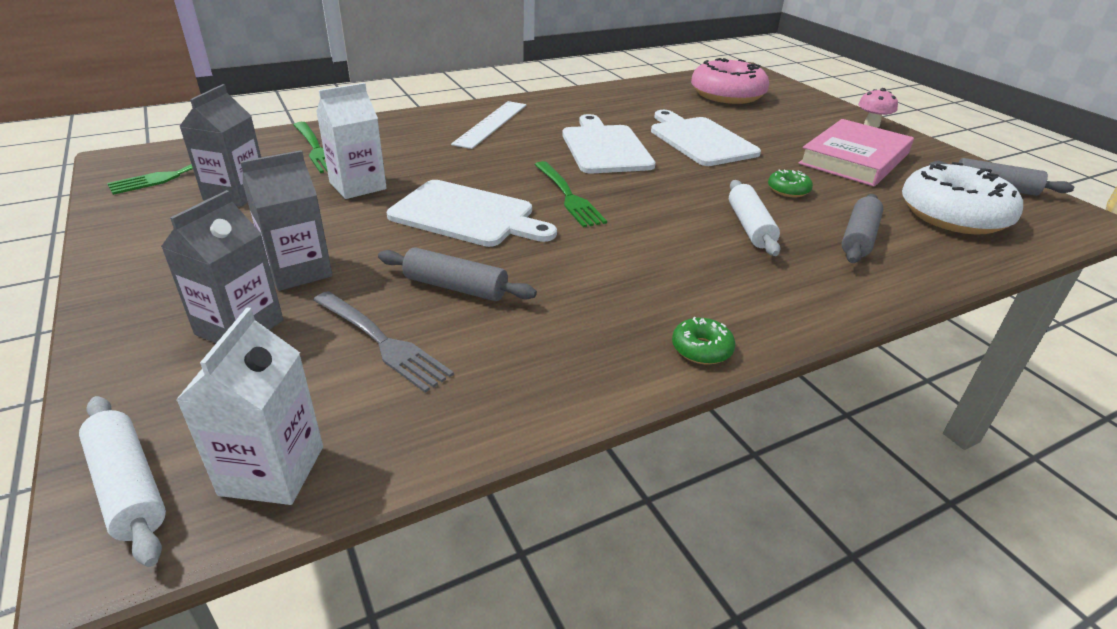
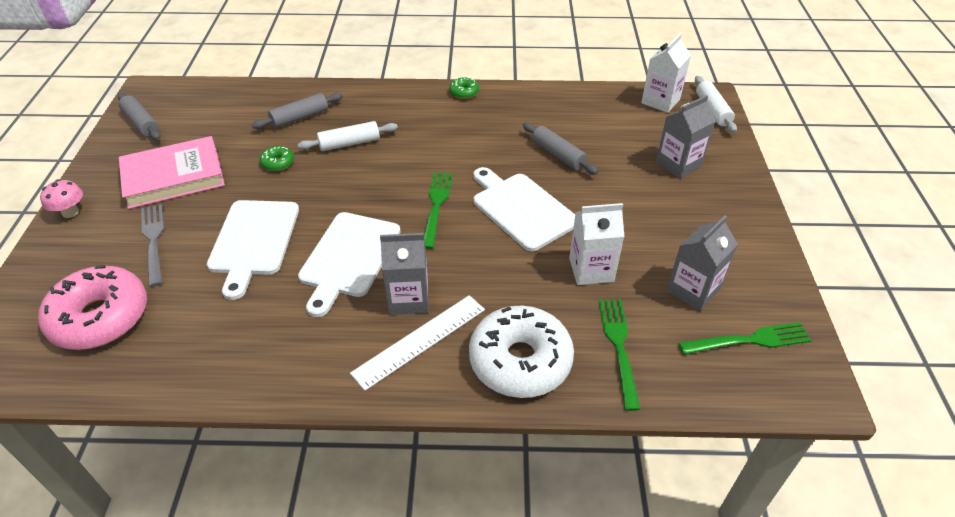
camera: 150 degrees left, 10 degrees up
grey carton [240,150,333,291] -> grey carton moved to [380,233,429,315]
grey fork [313,291,454,393] -> grey fork moved to [141,204,164,287]
white rolling pin [729,180,780,256] -> white rolling pin turned 45 degrees clockwise [298,121,398,151]
white donut [902,162,1023,235] -> white donut moved to [469,306,574,398]

